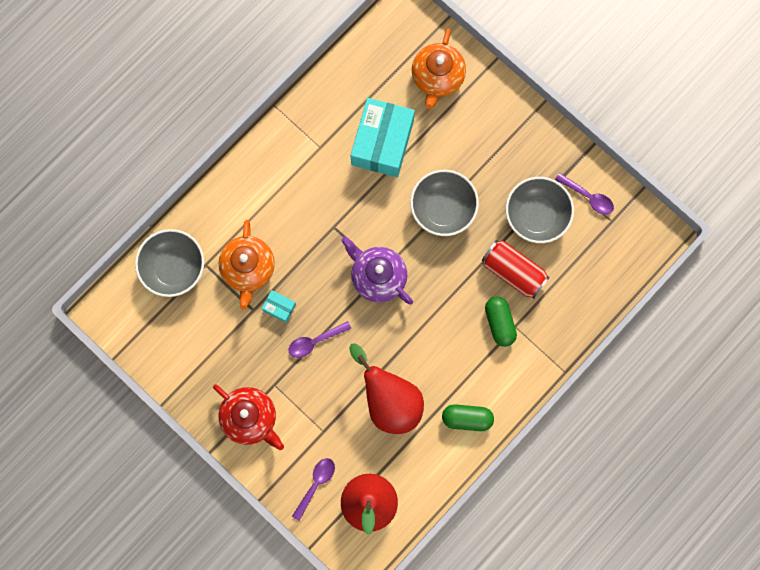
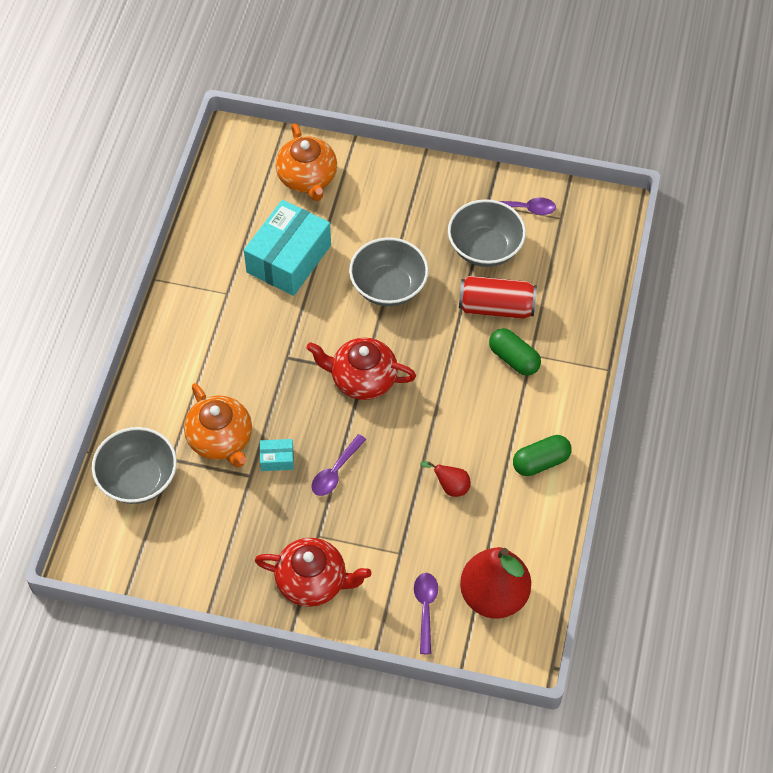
camera: 30 degrees left, 20 degrees down
purple teapot [341,237,413,305] -> red teapot [306,338,416,400]
red pear [349,343,424,434] -> red pear [420,461,471,497], size x0.44
turquoise box [351,98,415,177] -> turquoise box turned 45 degrees clockwise [244,200,331,296]

